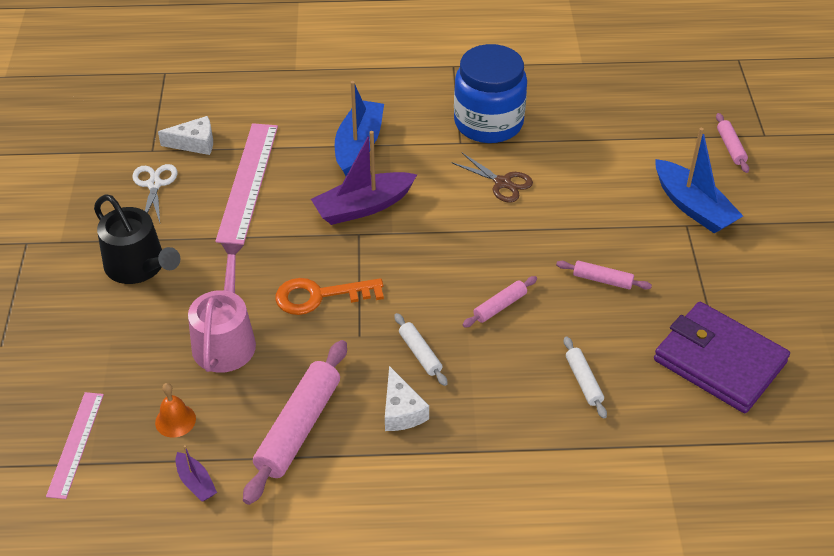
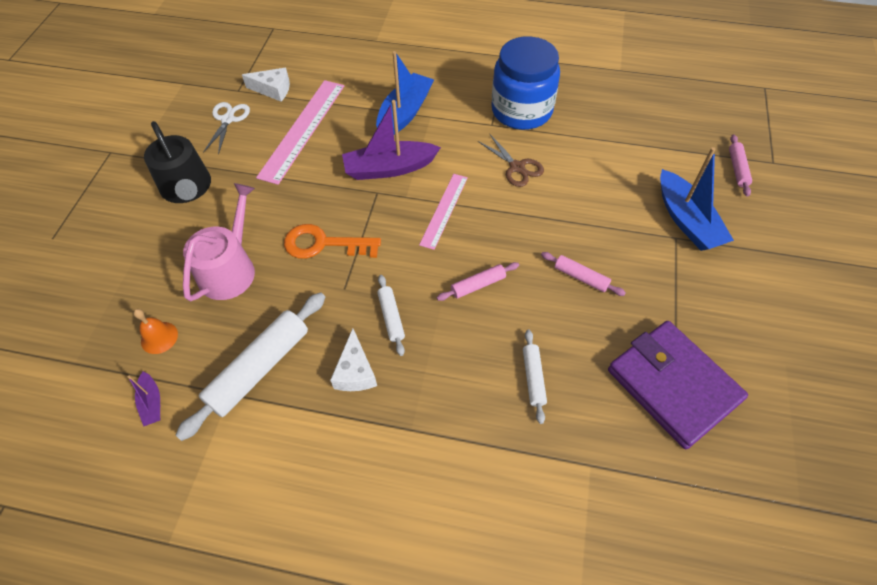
camera: 15 degrees right, 10 degrees up
pink ruler [46,392,104,499] -> pink ruler moved to [419,174,468,250]
pink rolling pin [243,340,347,505] -> white rolling pin [175,292,325,441]

